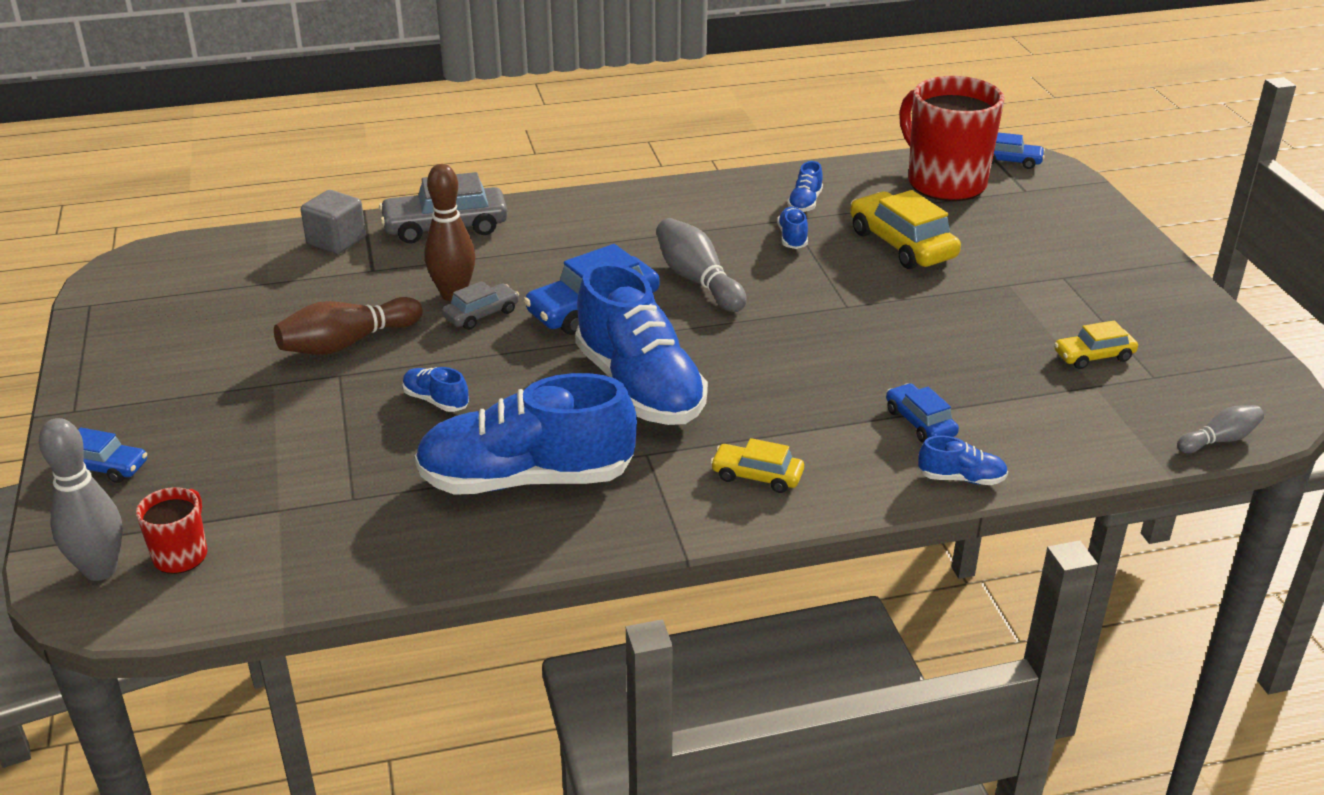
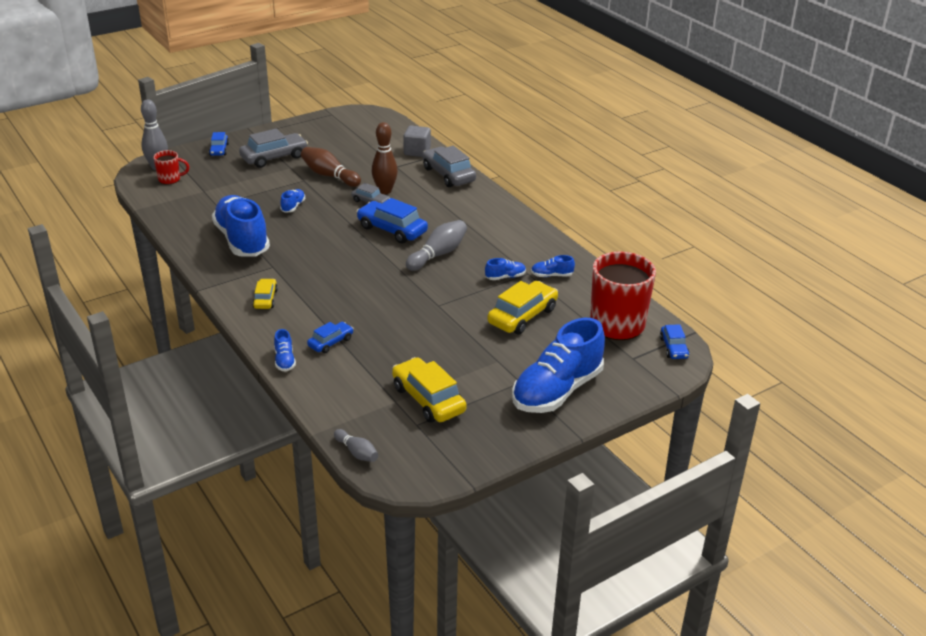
camera: 70 degrees right, 0 degrees up
blue shoe [575,262,708,425] -> blue shoe moved to [512,318,605,413]
yellow car [1054,321,1138,369] -> yellow car [392,357,467,423], size x1.76
none -> grey car [239,128,308,168]

